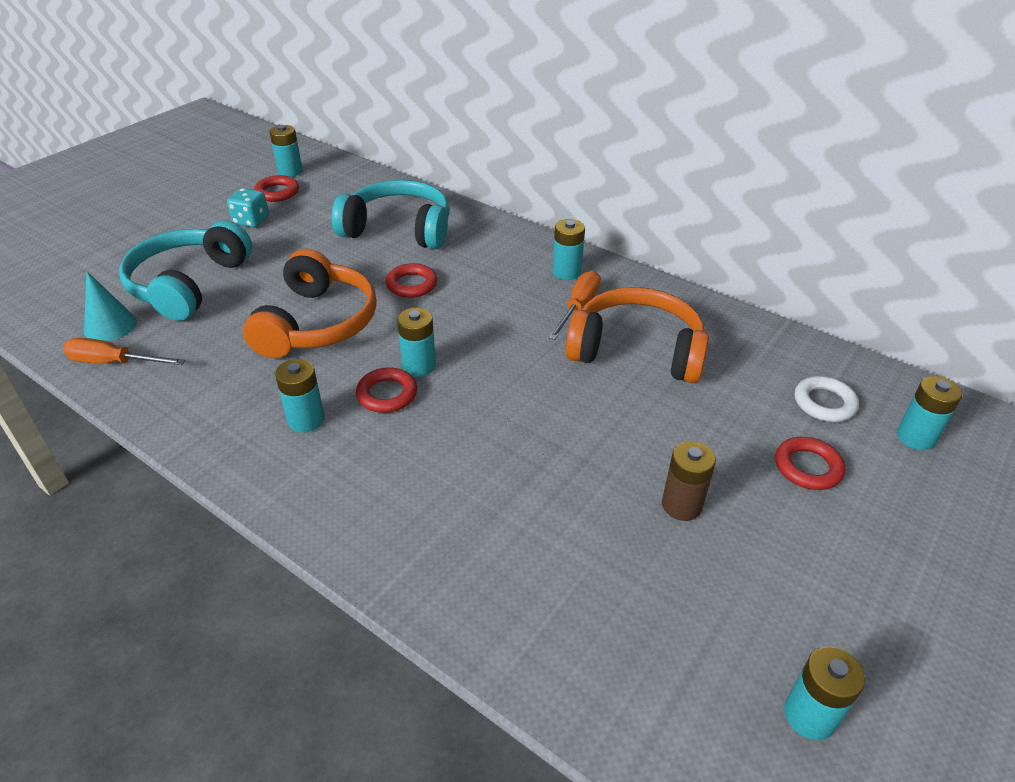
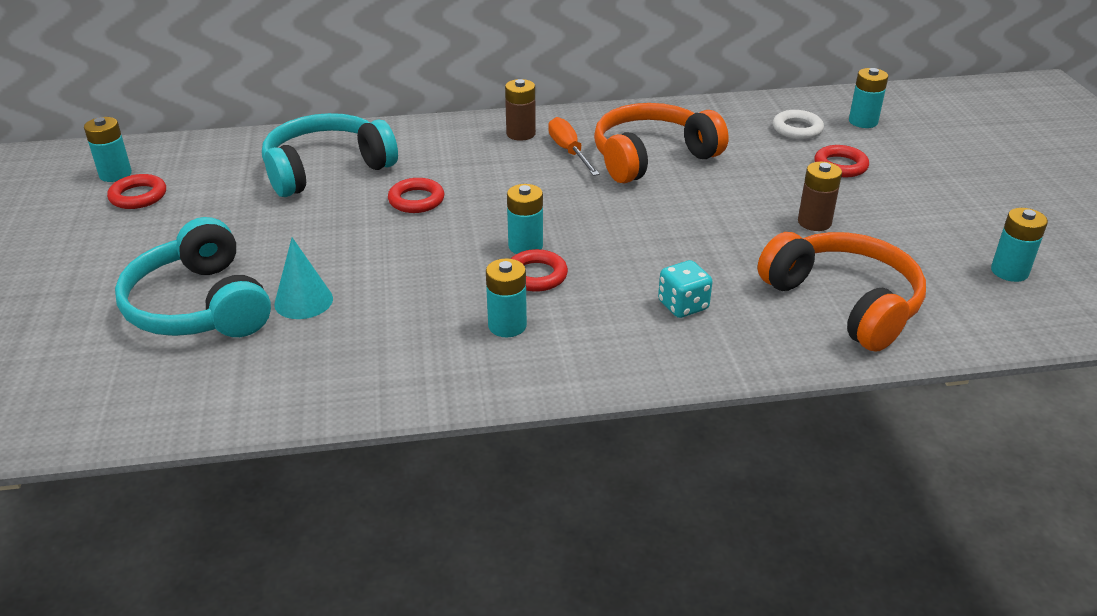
camera: 45 degrees left, 5 degrees down
orange screwdriver [63,338,185,365] -> none
turquoise cone [84,271,137,341] -> turquoise cone moved to [274,237,333,319]
turquoise dice [227,188,269,228] -> turquoise dice moved to [658,260,713,318]
orange headphones [243,249,377,358] -> orange headphones moved to [757,232,926,352]
turquoise battery [552,219,585,280] -> brown battery [505,79,536,141]

